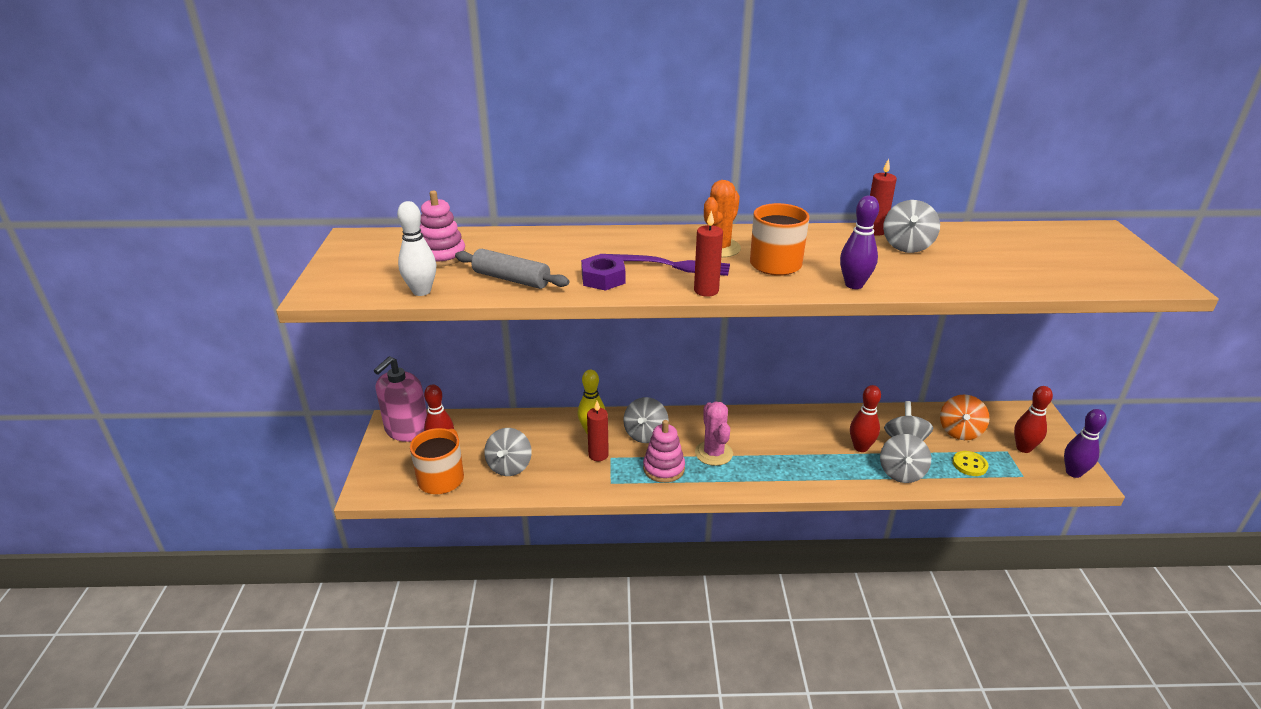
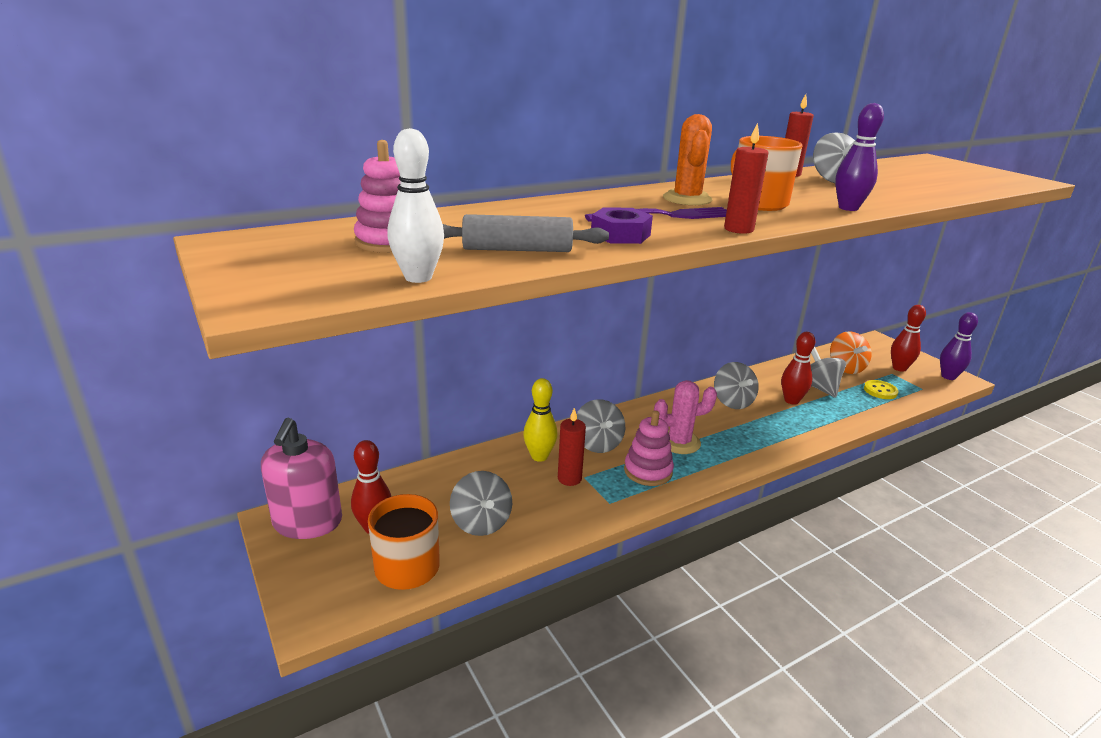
camera: 30 degrees left, 5 degrees down
pink cactus [695,401,733,466] -> pink cactus turned 60 degrees counterclockwise [654,380,717,454]
grey spinning top [880,434,931,483] -> grey spinning top moved to [714,362,759,409]

